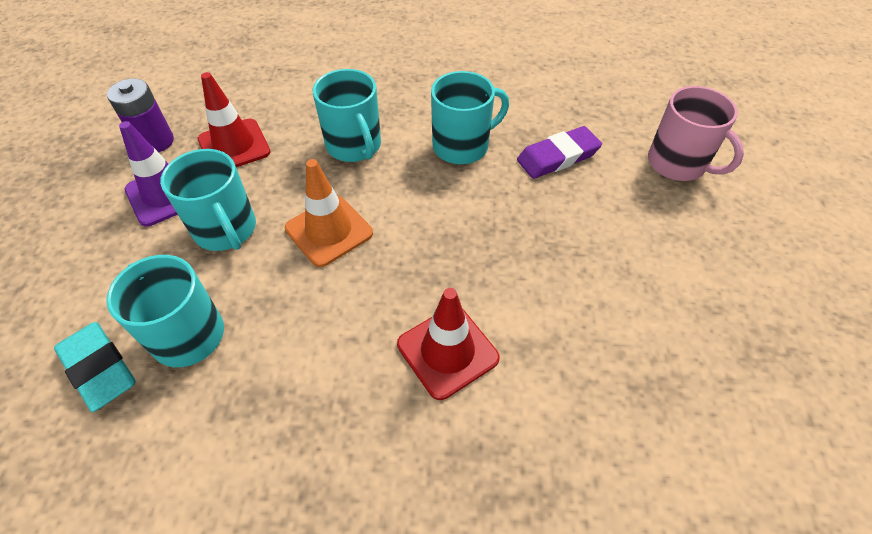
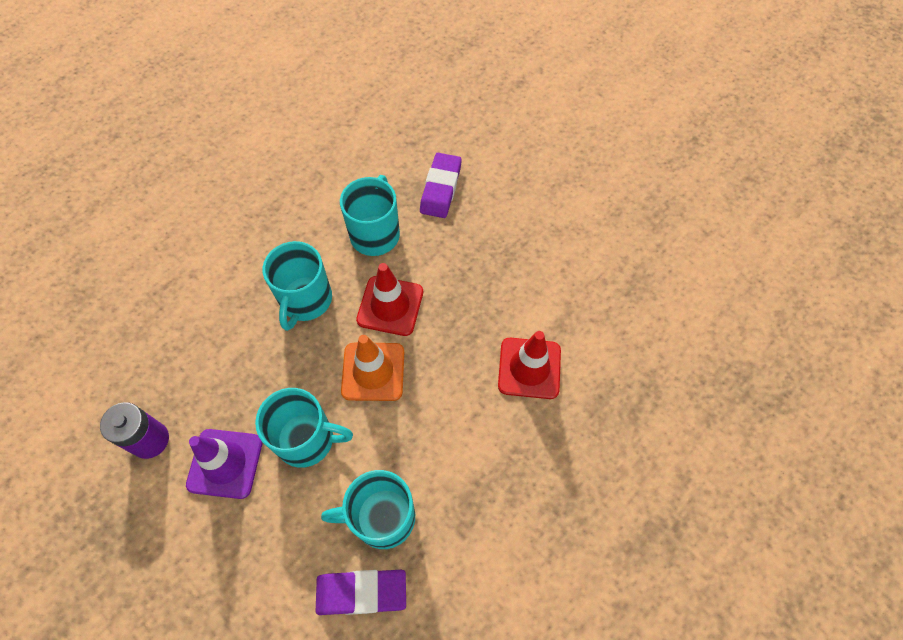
camera: 50 degrees left, 10 degrees up
turquoise eraser [54,322,136,412] -> purple eraser [316,570,406,615]
red traffic cone [198,72,271,167] -> red traffic cone moved to [356,263,423,336]
turquoise mug [313,69,381,162] -> turquoise mug turned 90 degrees clockwise [263,241,332,331]
pink mug [648,86,744,181] -> none

